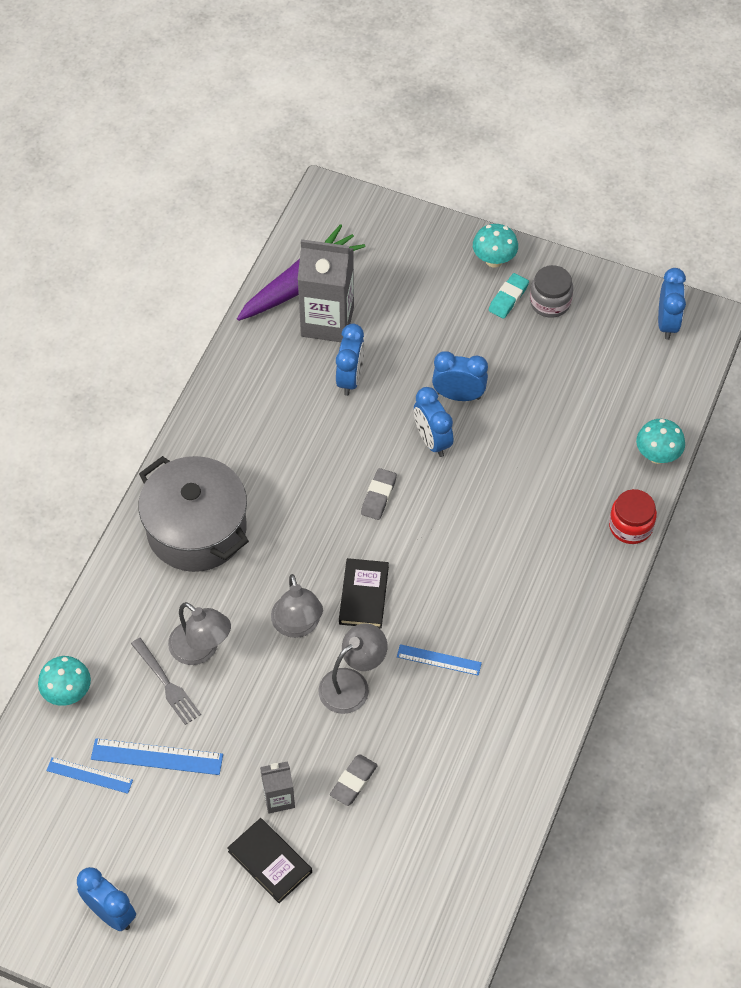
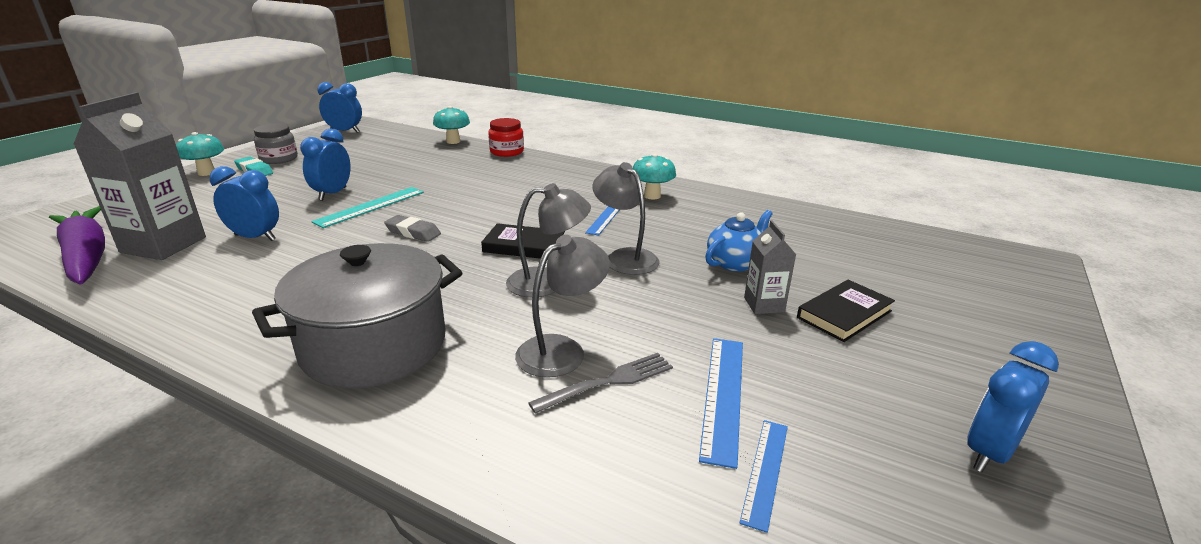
camera: 85 degrees left, 30 degrees down
turquoise mushroom [38,656,91,706] -> turquoise mushroom moved to [633,153,676,200]
grey eraser [330,755,378,806] -> blue teapot [705,210,773,272]
blue clock [414,387,453,457] -> turquoise ruler [311,187,424,228]

